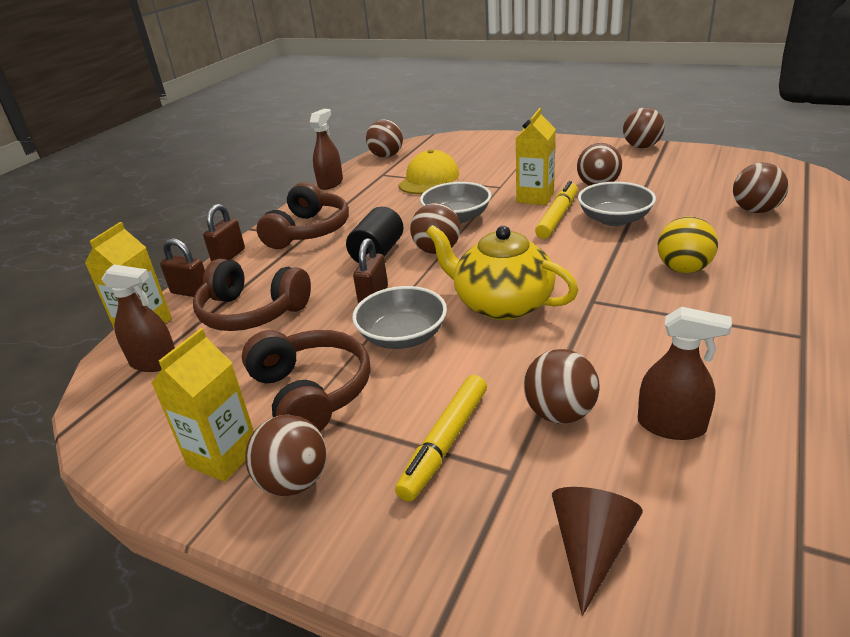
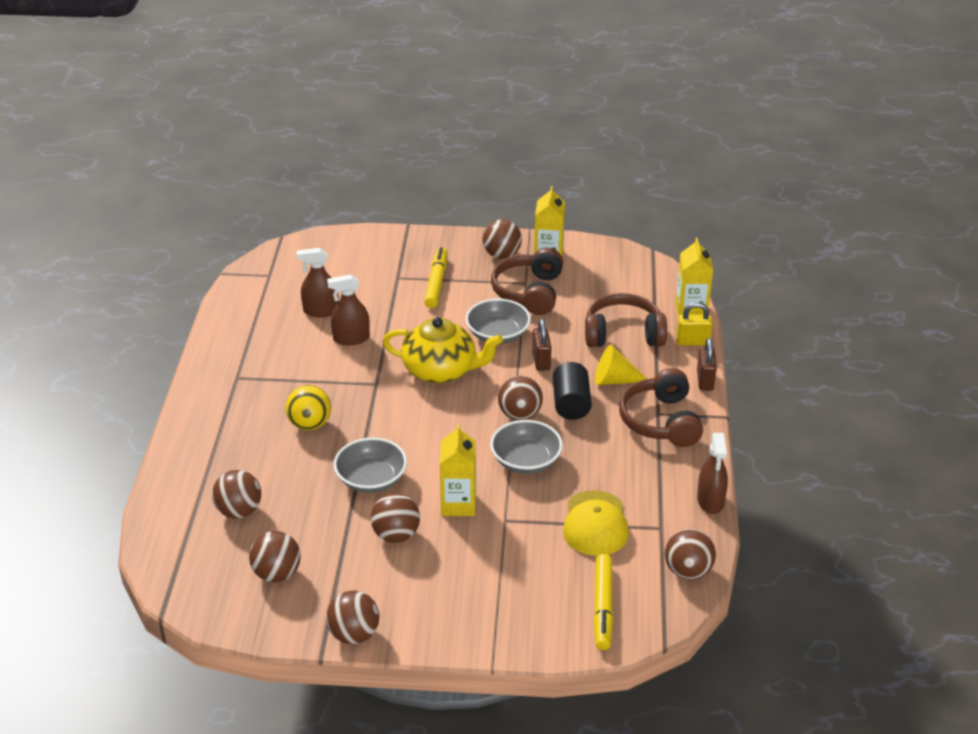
camera: 155 degrees right, 5 degrees up
brown spray bottle [101,264,175,372] -> brown spray bottle moved to [327,274,370,345]
brown padlock [160,238,205,297] -> yellow padlock [676,302,713,346]
brown headphones [242,330,370,431] -> brown headphones turned 60 degrees clockwise [491,248,563,315]
brown ball [524,349,600,424] -> brown ball moved to [249,531,301,582]
yellow marker [535,181,578,239] -> yellow marker moved to [594,554,613,650]
brown cone [552,487,643,616] -> none
none -> yellow cone [595,345,647,385]

